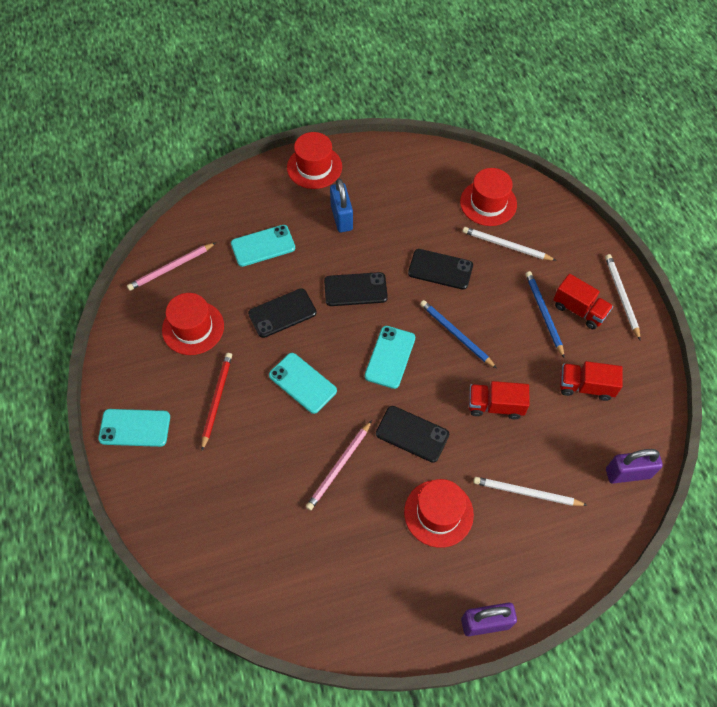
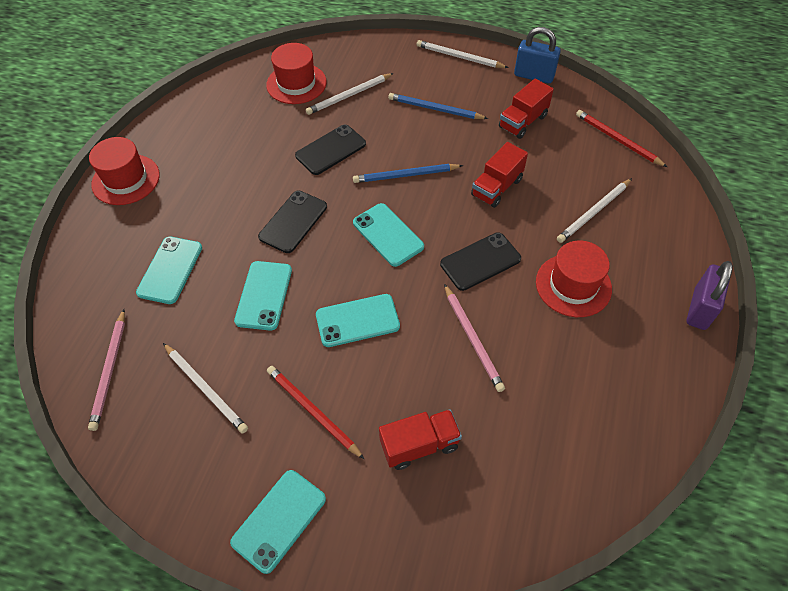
camera: 55 degrees left, 5 degrees down
red hat [162,293,224,355] -> white pencil [163,343,248,434]
black phone [248,289,317,338] -> turquoise phone [234,261,292,330]
blue padlock [330,179,353,232] -> blue padlock moved to [514,27,561,84]
red truck [553,274,613,329] -> red truck moved to [379,409,462,470]
purple padlock [606,449,663,483] -> red pencil [576,110,667,167]

